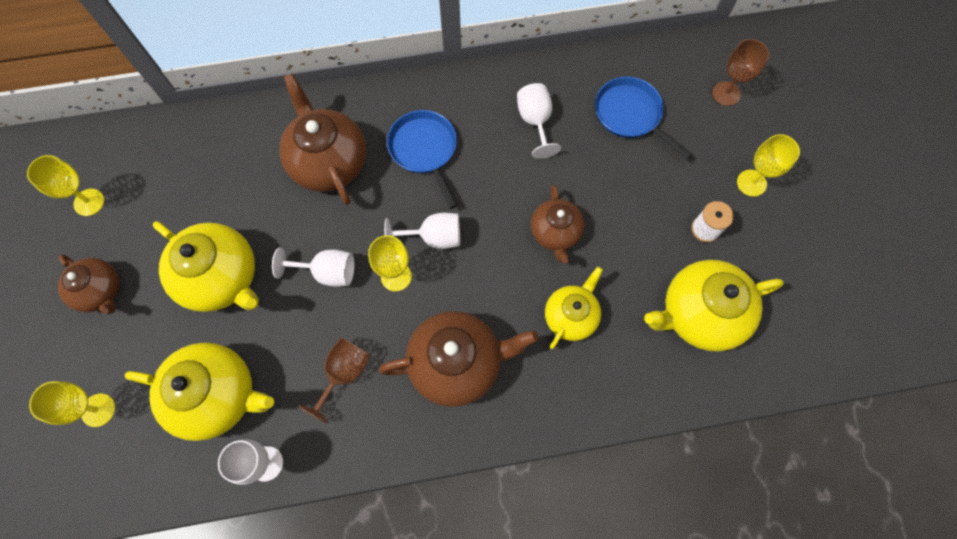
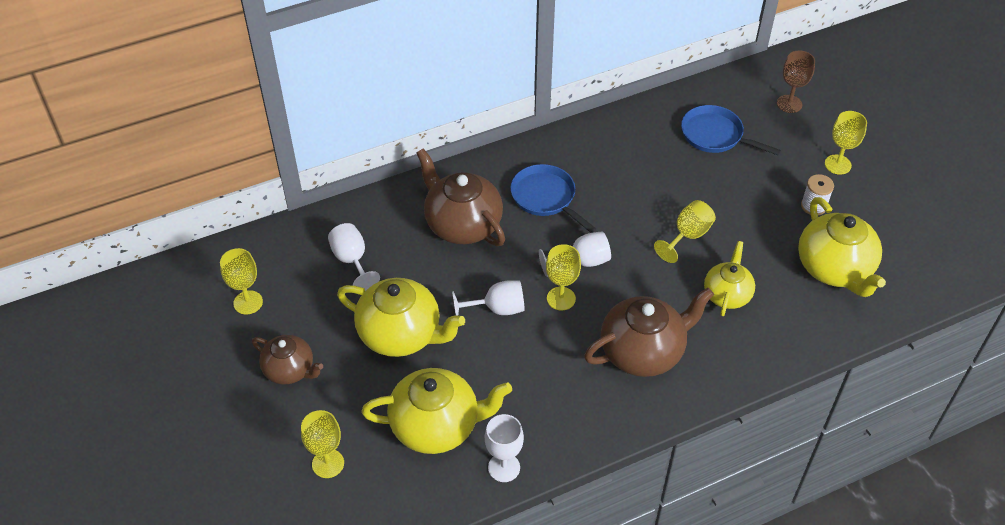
camera: 15 degrees left, 20 degrees down
brown goblet [298,337,370,423] -> none
white goblet [517,83,561,159] -> white goblet moved to [328,223,380,291]
brown teapot [531,185,584,263] -> yellow goblet [654,200,716,263]
yellow teapot [644,260,784,352] -> yellow teapot turned 75 degrees counterclockwise [798,197,886,297]

